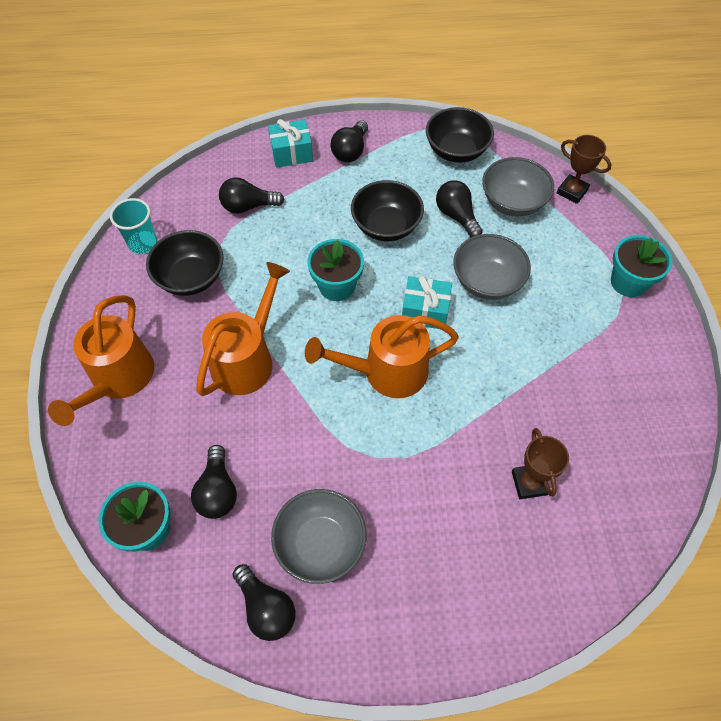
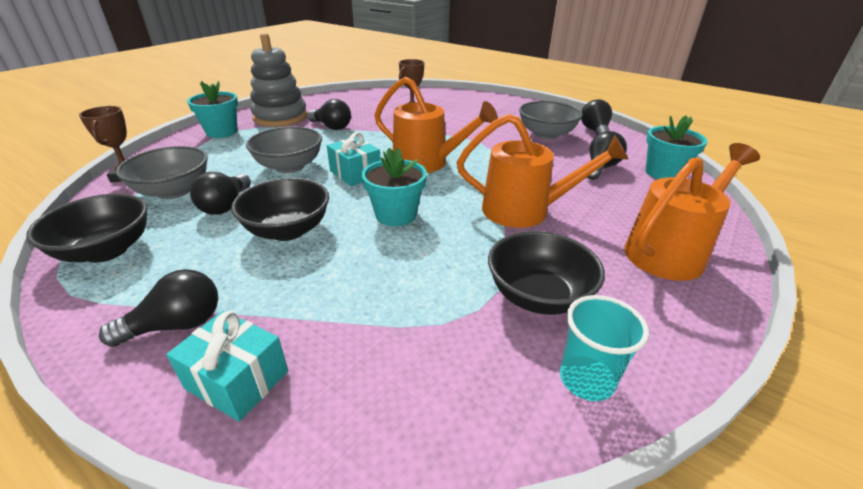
camera: 140 degrees left, 25 degrees down
orange watering can [196,262,290,396] -> orange watering can turned 150 degrees counterclockwise [457,114,629,228]
black light bulb [219,178,285,214] -> black light bulb moved to [307,99,351,130]
none -> grey stacking toy [250,33,307,127]

